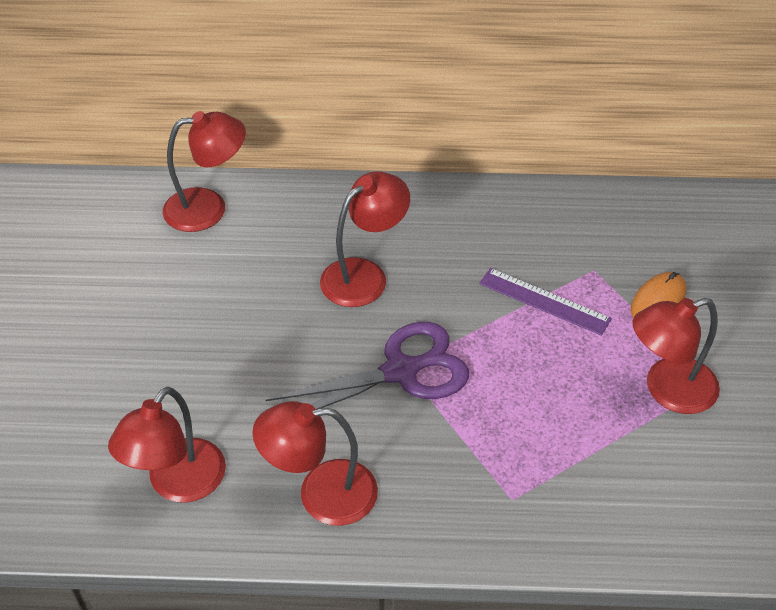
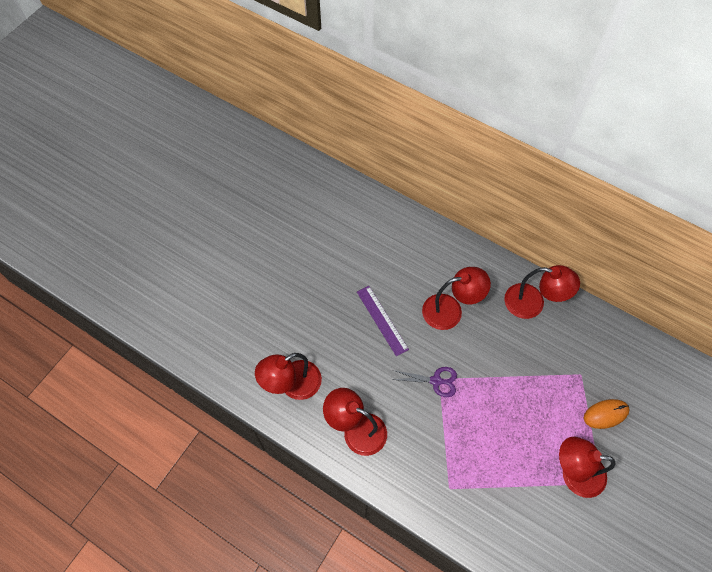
camera: 30 degrees right, 15 degrees up
red lamp [163,111,246,232] -> red lamp moved to [504,265,580,319]
purple scissors [266,322,469,409] -> purple scissors [391,367,457,397], size x0.56
purple ruler [479,268,612,336] -> purple ruler moved to [357,286,409,356]

